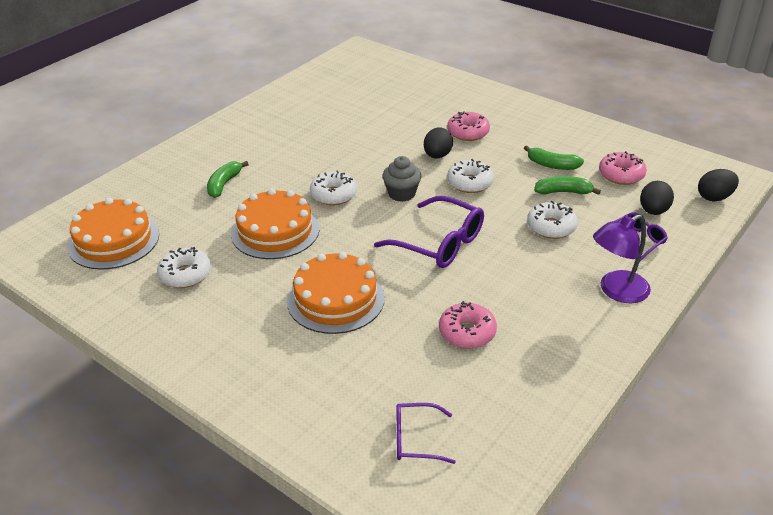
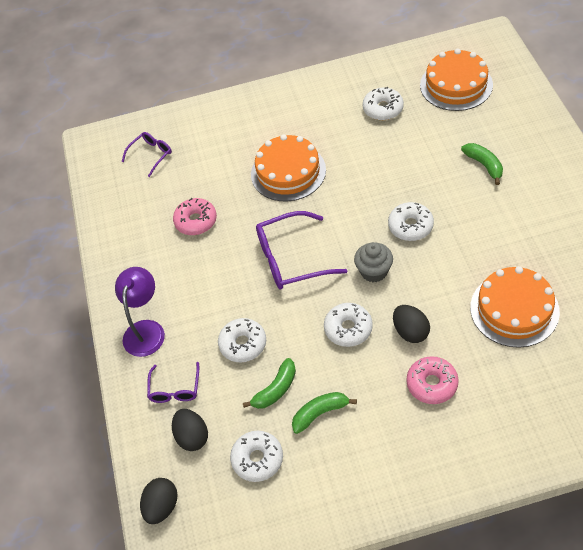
camera: 135 degrees right, 15 degrees up
orange cake [231,189,320,259] -> orange cake moved to [470,266,560,348]
pink donut [599,151,647,185] -> white donut [230,431,283,482]

